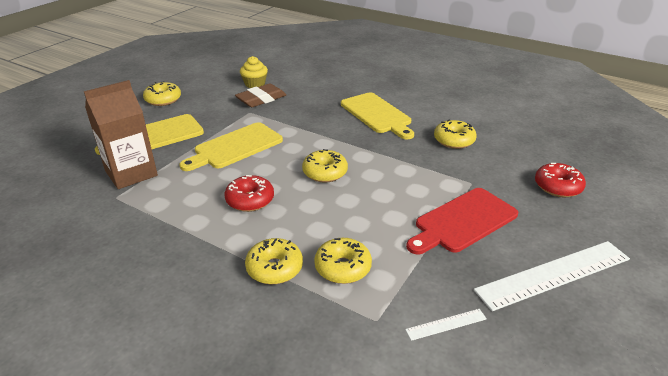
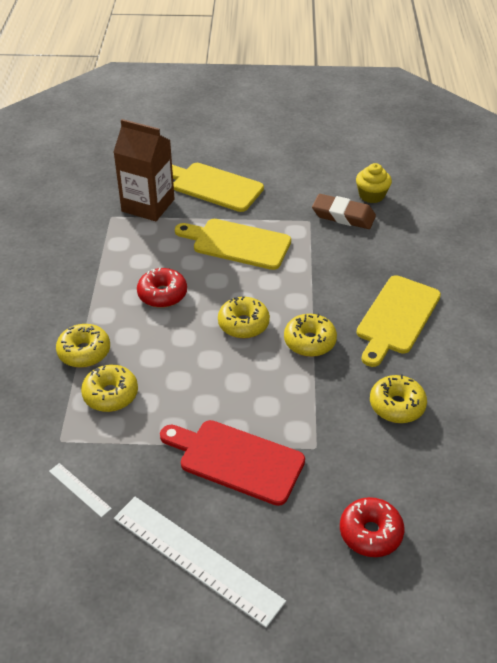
camera: 60 degrees right, 10 degrees up
yellow donut [143,81,181,106] -> yellow donut moved to [284,314,337,357]

